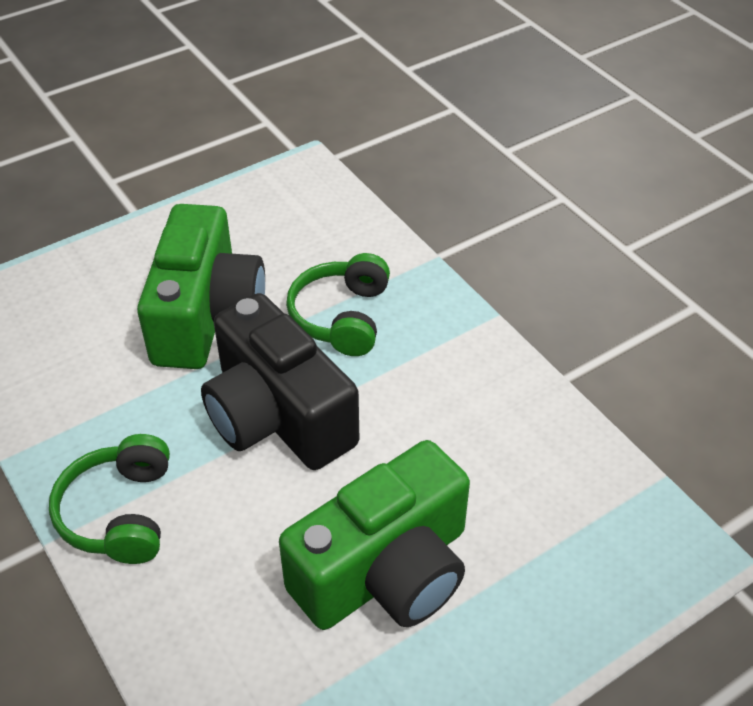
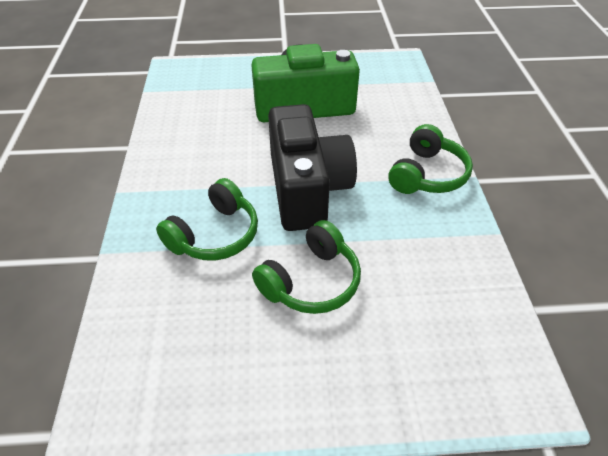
camera: 150 degrees left, 0 degrees up
green camera [137,204,265,369] -> green headphones [252,220,361,314]

